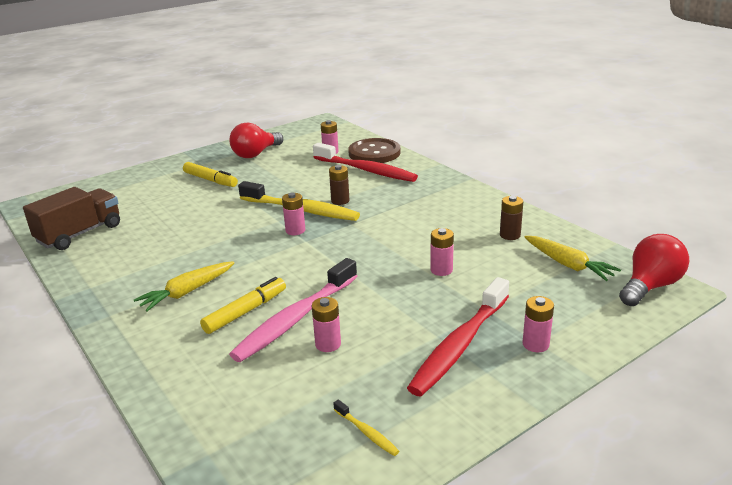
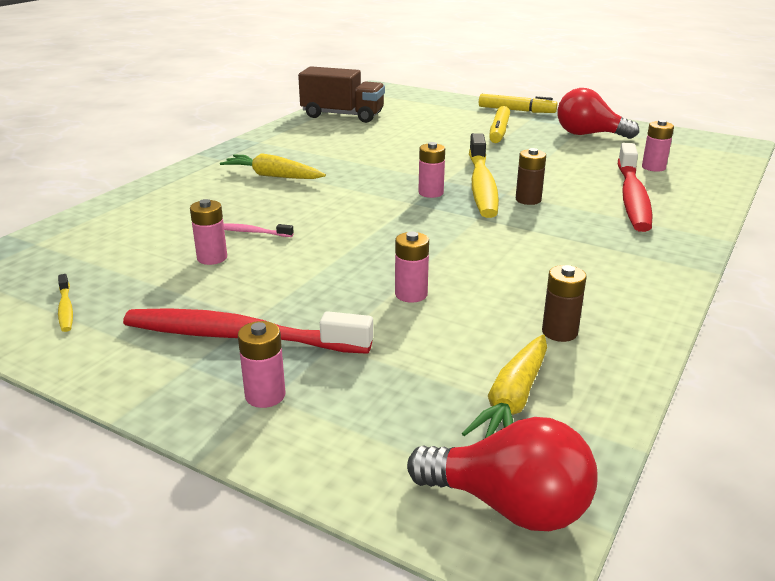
camera: 65 degrees right, 0 degrees up
yellow marker [200,277,286,334] -> yellow marker moved to [479,94,557,113]
pink toothbrush [229,258,357,362] -> pink toothbrush [224,223,294,237], size x0.41
yellow toothbrush [333,400,399,456] -> yellow toothbrush turned 45 degrees counterclockwise [58,274,73,332]
brown button [348,138,401,163] -> none

